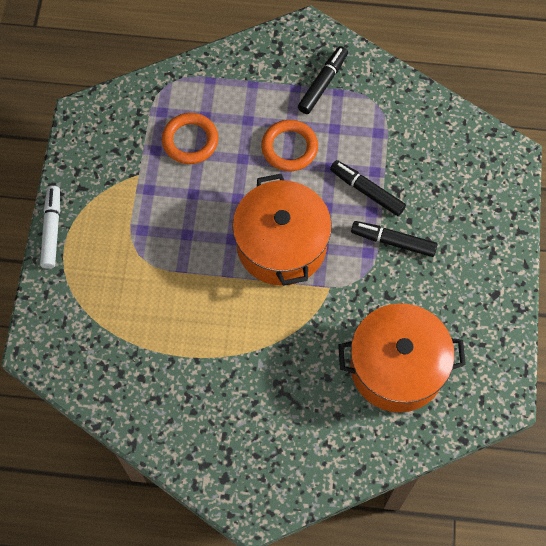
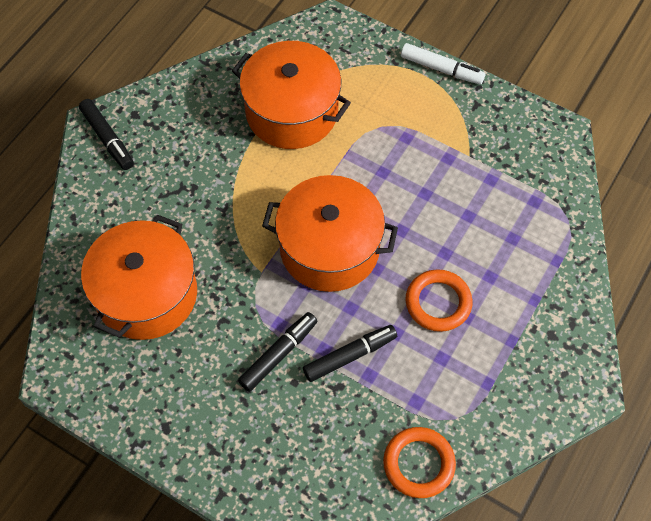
camera: 115 degrees right, 5 degrees down
orange ring [162,113,219,164] -> orange ring moved to [383,427,456,498]
black marker [298,46,348,114] -> black marker moved to [79,99,134,170]
none -> orange pot [232,41,351,149]

